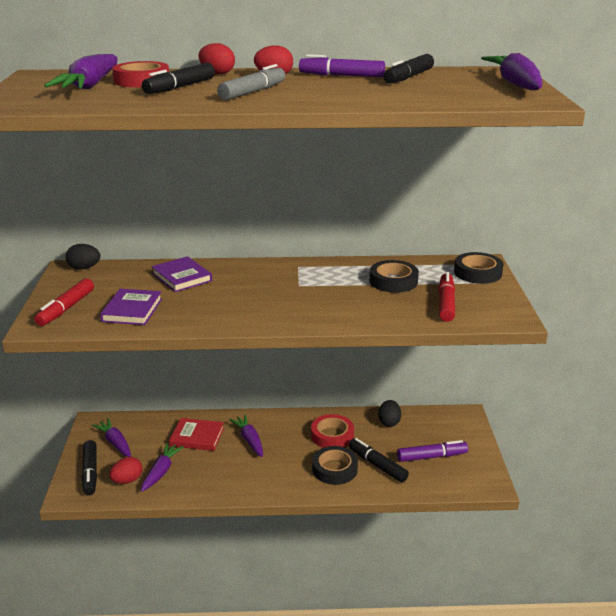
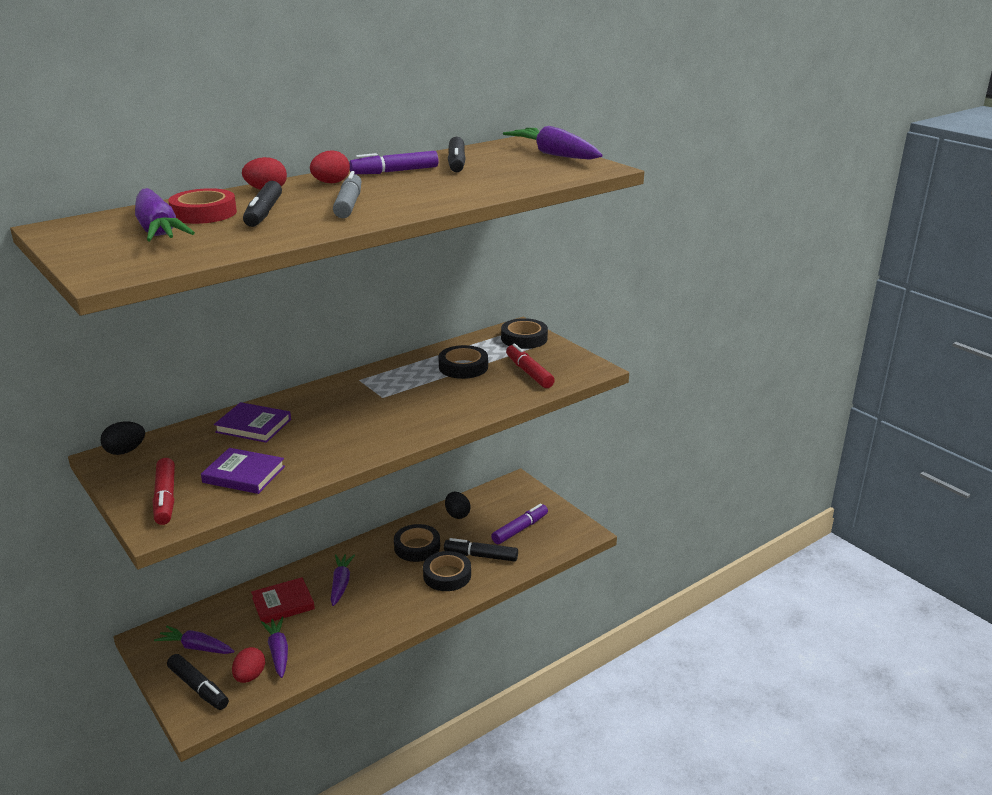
camera: 35 degrees left, 0 degrees up
purple book [100,289,162,325] -> purple book turned 45 degrees counterclockwise [201,448,285,494]
purple carrot [229,414,263,457] -> purple carrot turned 60 degrees clockwise [331,554,355,606]
red tape [311,414,354,448] -> black tape [394,524,440,562]

